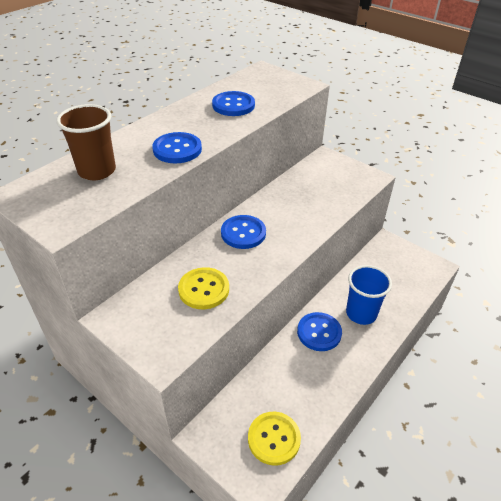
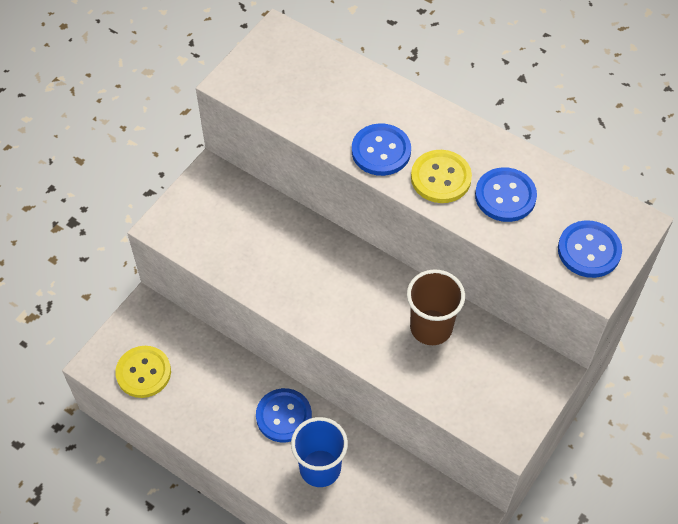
camera: 85 degrees right, 15 degrees up
brown cup [57,104,116,180] -> brown cup moved to [407,269,465,345]
yellow button [178,267,229,309] -> yellow button moved to [411,150,472,203]
blue button [221,215,266,249] -> blue button moved to [558,220,622,278]

